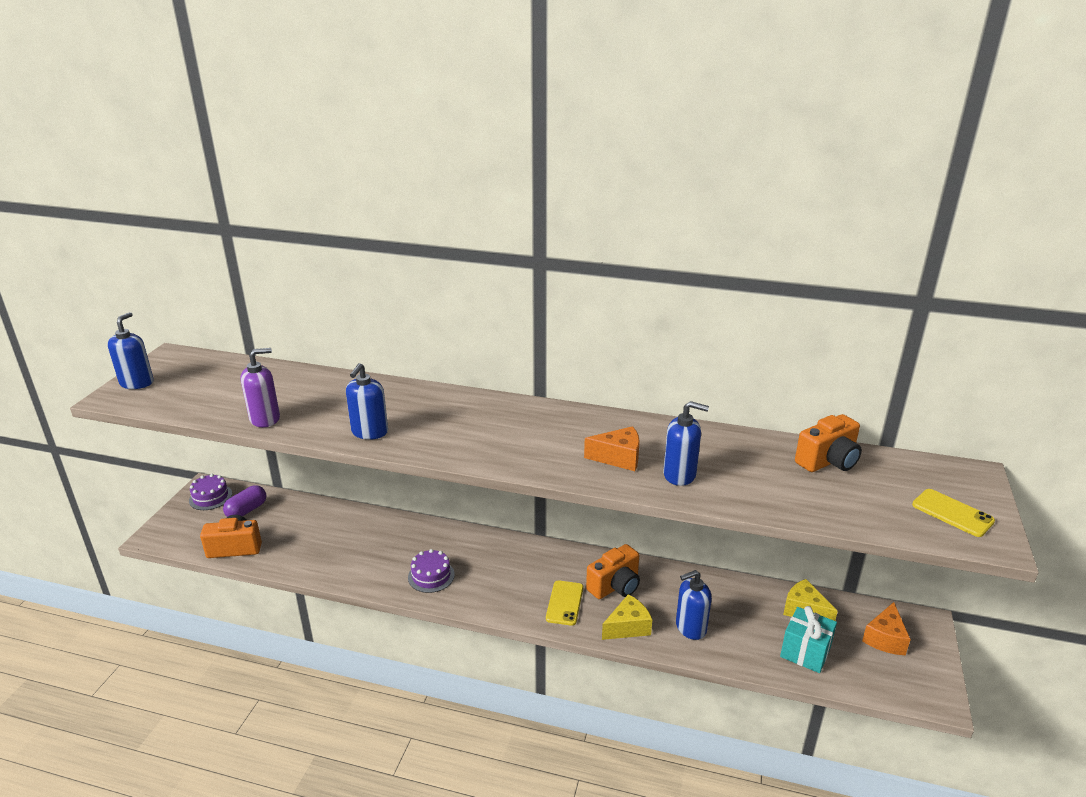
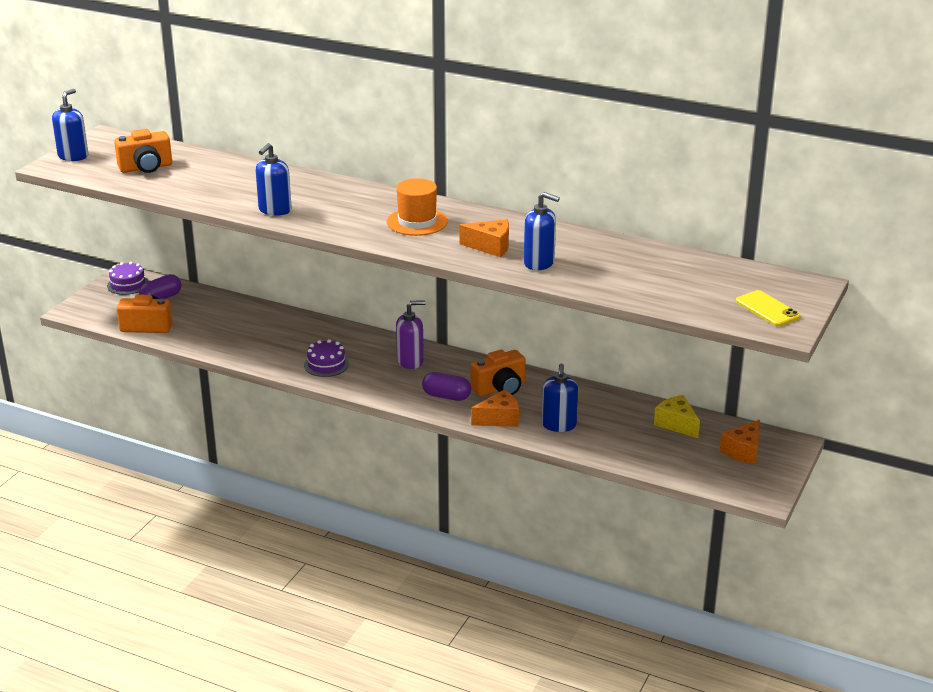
camera: 10 degrees right, 0 degrees up
purple soap dispenser [241,348,280,427] -> purple soap dispenser moved to [396,300,426,369]
yellow phone [546,580,583,626] -> purple capsule [422,372,471,401]
yellow cheese [602,594,652,640] -> orange cheese [471,389,519,427]
blue soap dispenser [676,570,712,640] -> blue soap dispenser turned 75 degrees counterclockwise [542,363,578,432]
turquoise gift [780,606,837,673] -> none
orange camera [795,414,862,472] -> orange camera moved to [114,129,172,173]
none -> orange hat [387,178,448,236]

